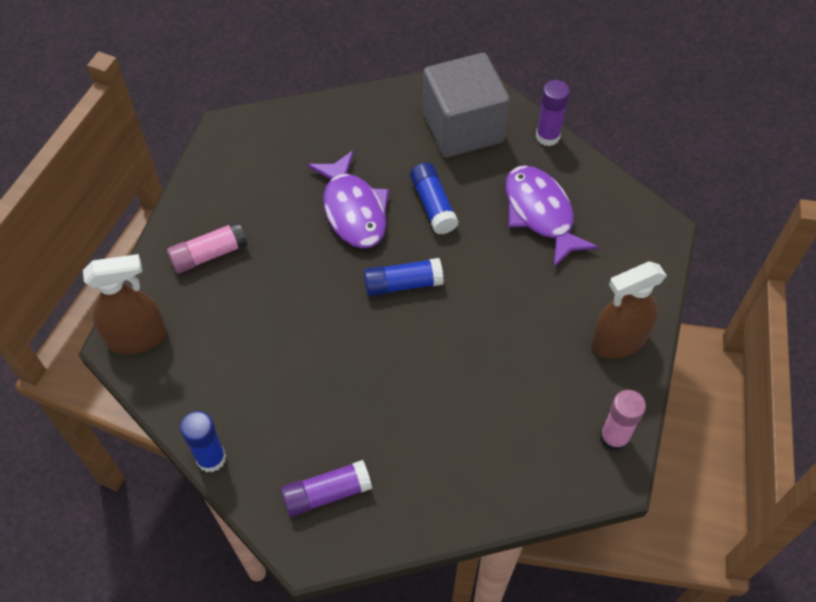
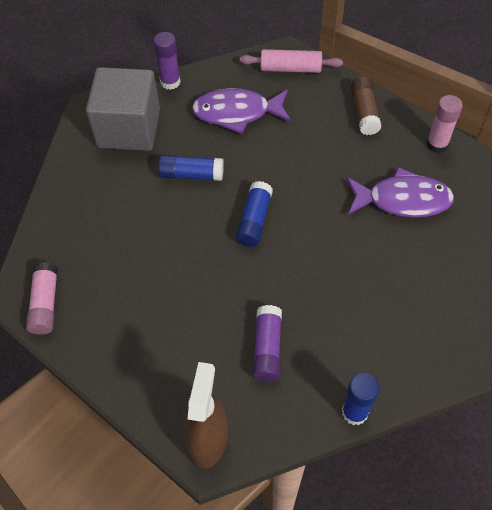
camera: 65 degrees left, 0 degrees up
pink glue stick [167,221,248,273] -> pink glue stick moved to [26,262,58,335]
purple glue stick [281,460,372,517] -> purple glue stick moved to [252,305,282,381]
purple fish [307,150,389,248] -> purple fish moved to [346,167,454,218]
brown spray bottle [591,261,667,359] -> brown glue stick [351,77,382,135]
none -> pink rolling pin [240,49,343,73]

